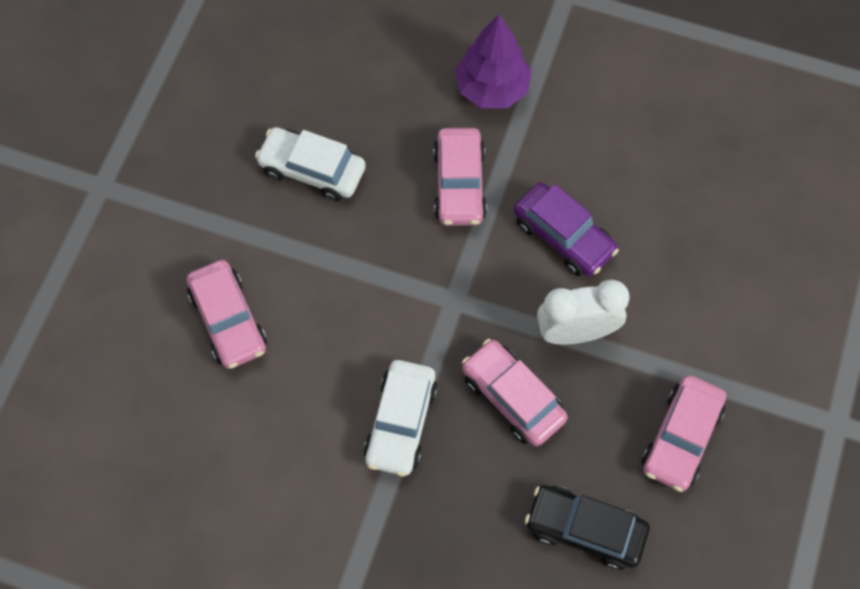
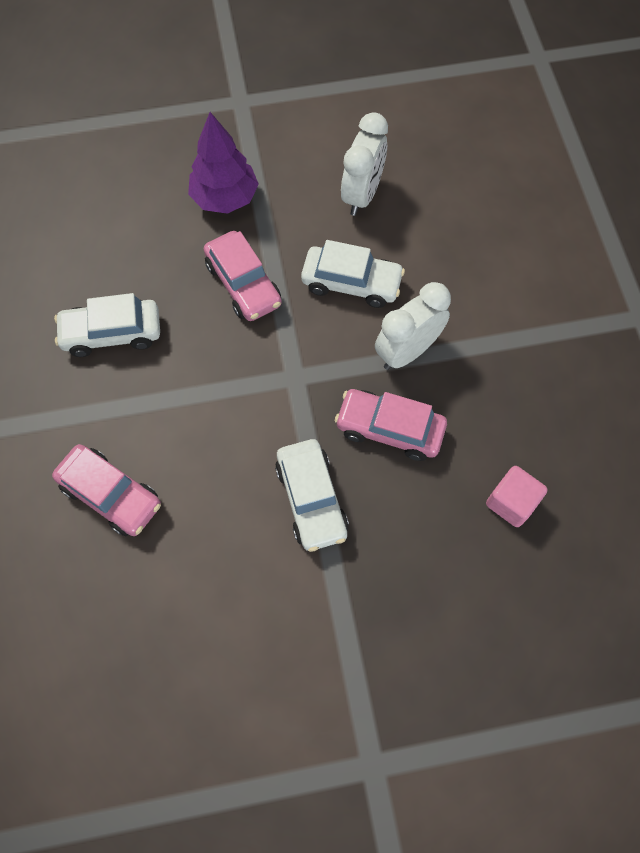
camera: 30 degrees left, 0 degrees up
purple car [514,182,619,277] -> white car [301,240,405,308]
black car [525,485,650,570] -> pink cube [486,466,548,527]
pink car [642,375,726,492] -> none
none -> white clock [341,112,388,216]

